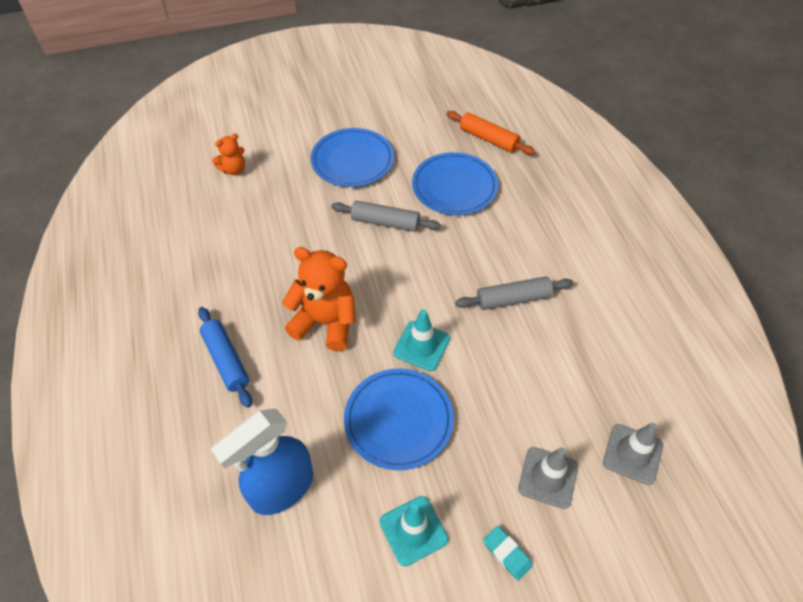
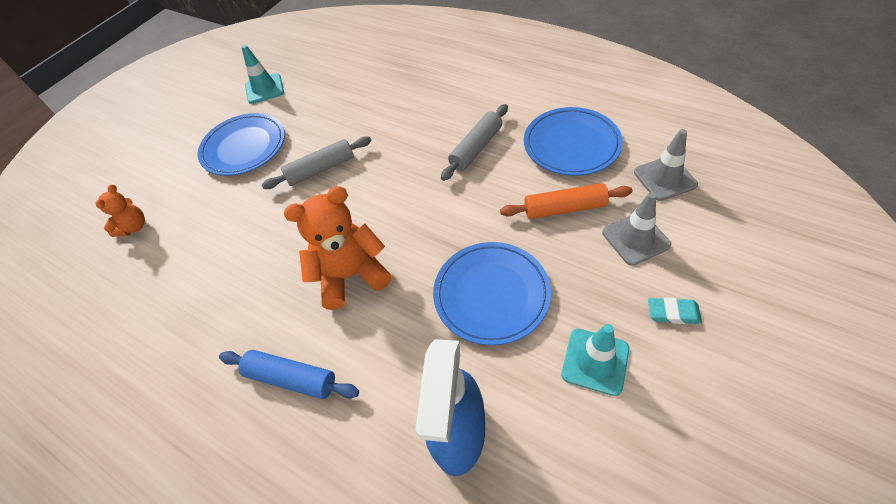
camera: 35 degrees left, 0 degrees up
turquoise traffic cone [393,309,450,371] -> turquoise traffic cone moved to [241,45,284,104]
blue plate [412,152,498,215] -> blue plate moved to [524,107,623,176]
orange rolling pin [446,111,535,155] -> orange rolling pin moved to [500,183,633,219]

